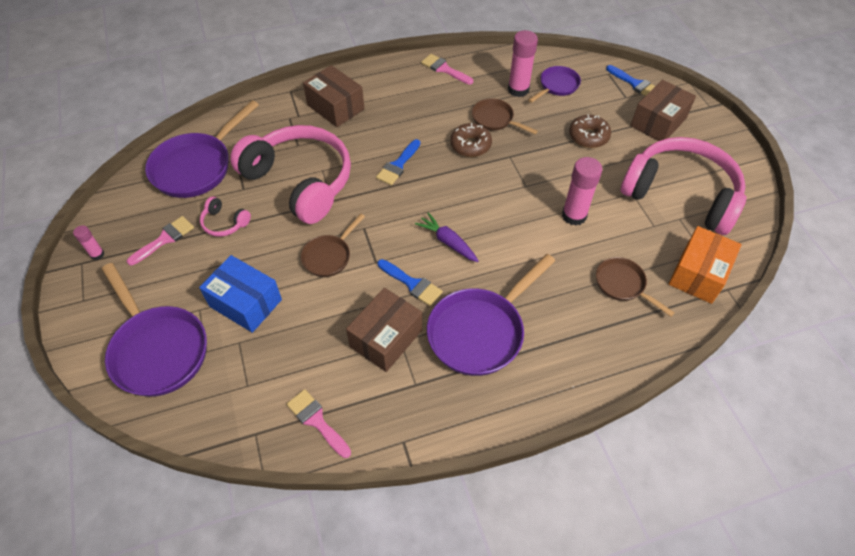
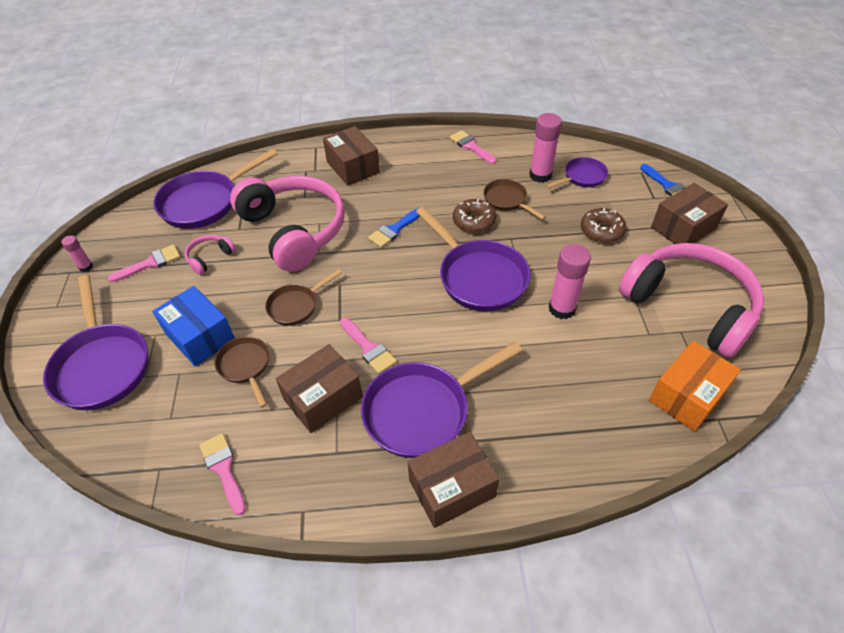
camera: 15 degrees right, 5 degrees down
pink headphones [200,196,251,237] -> pink headphones turned 90 degrees clockwise [185,235,236,275]
blue brush [378,259,443,306] -> pink brush [340,318,397,374]
purple carrot [415,212,479,262] -> none
brown pan [596,257,675,317] -> brown pan moved to [214,336,269,408]
none -> brown box [408,432,499,528]
none -> purple pan [416,206,531,311]

